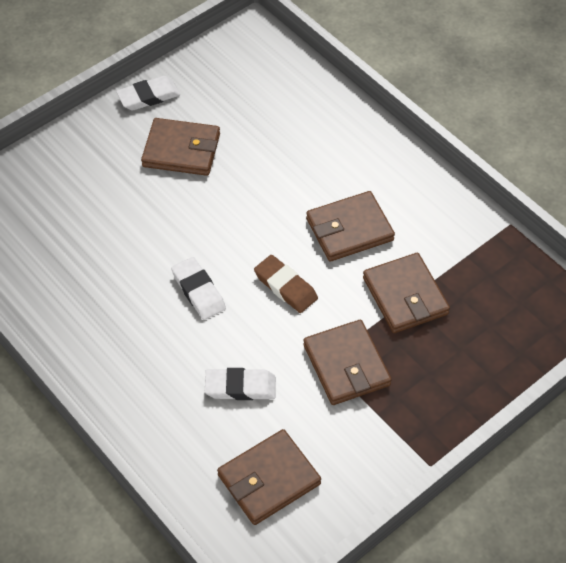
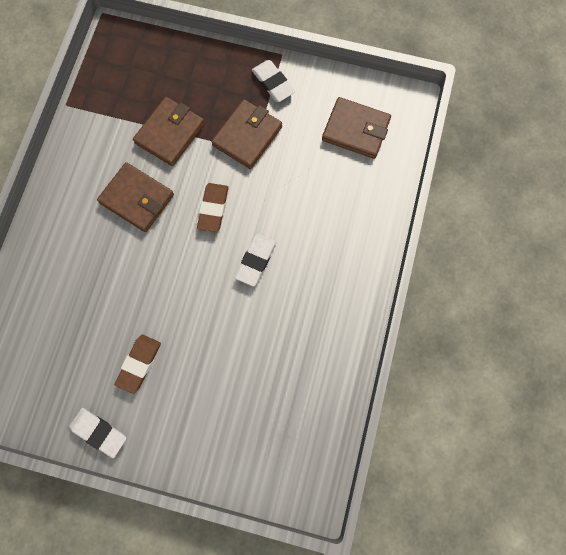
camera: 125 degrees left, 20 degrees up
brown wallet [141,118,220,176] -> brown eraser [114,335,161,394]
white eraser [205,368,276,400] -> white eraser moved to [252,60,295,102]

